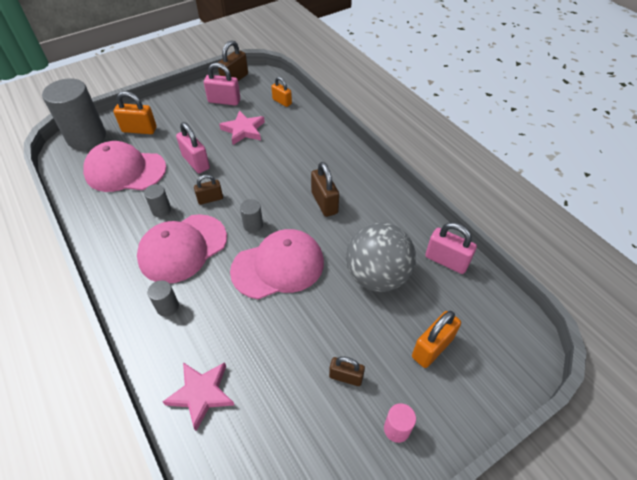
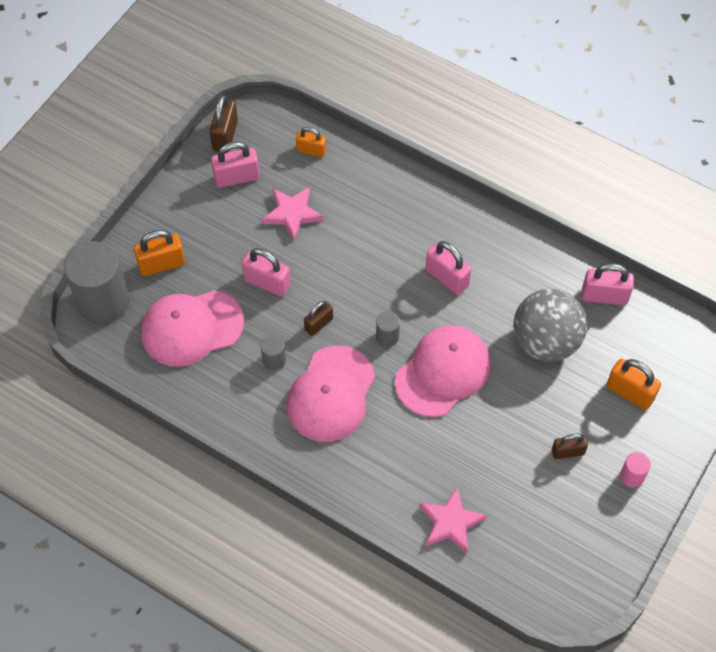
camera: 25 degrees left, 10 degrees up
grey cylinder [148,280,179,317] -> none
brown padlock [311,162,339,217] -> pink padlock [425,241,471,295]
orange padlock [412,311,461,368] -> orange padlock turned 75 degrees counterclockwise [606,359,661,410]

